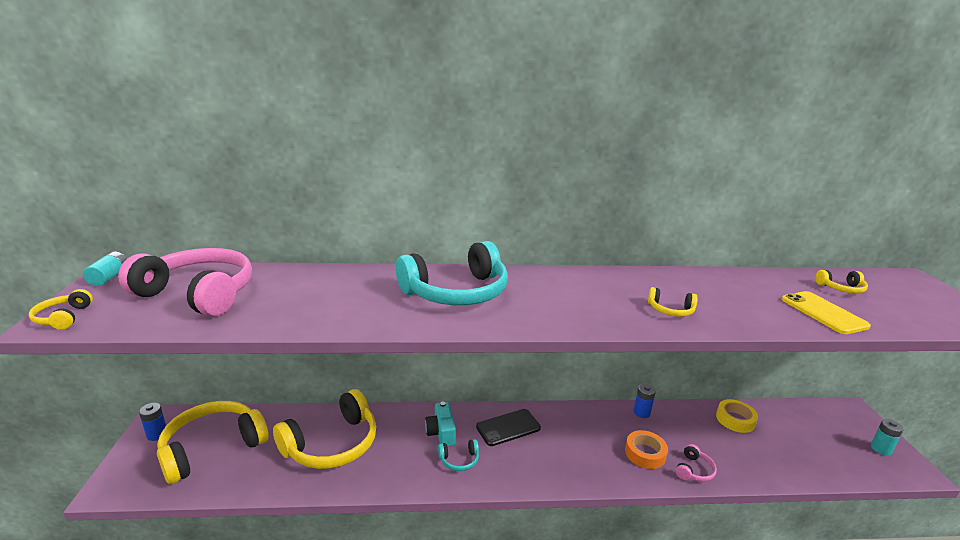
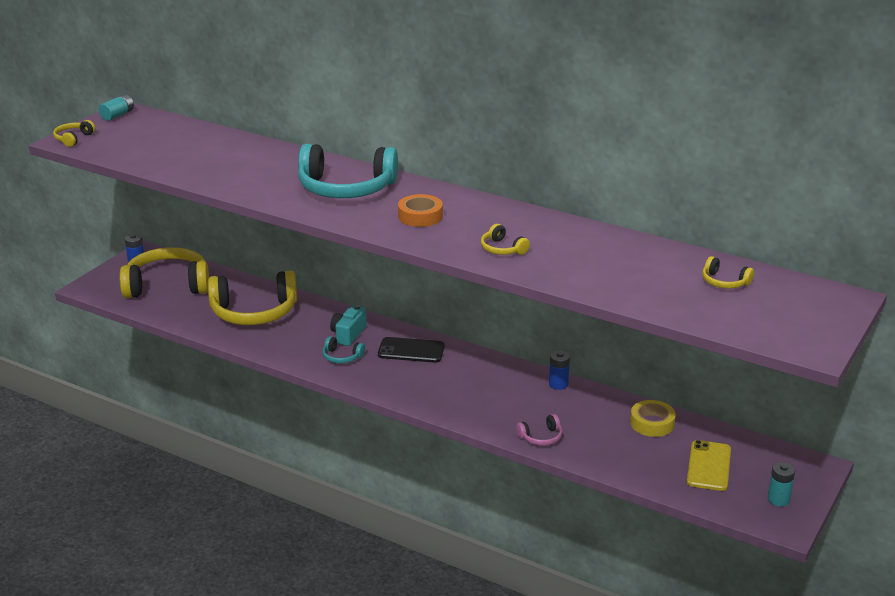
camera: 35 degrees right, 5 degrees up
pink headphones [118,248,252,316] -> none
orange tape [625,430,668,469] -> orange tape moved to [398,194,443,227]
yellow phone [782,291,871,334] -> yellow phone moved to [687,440,731,491]

